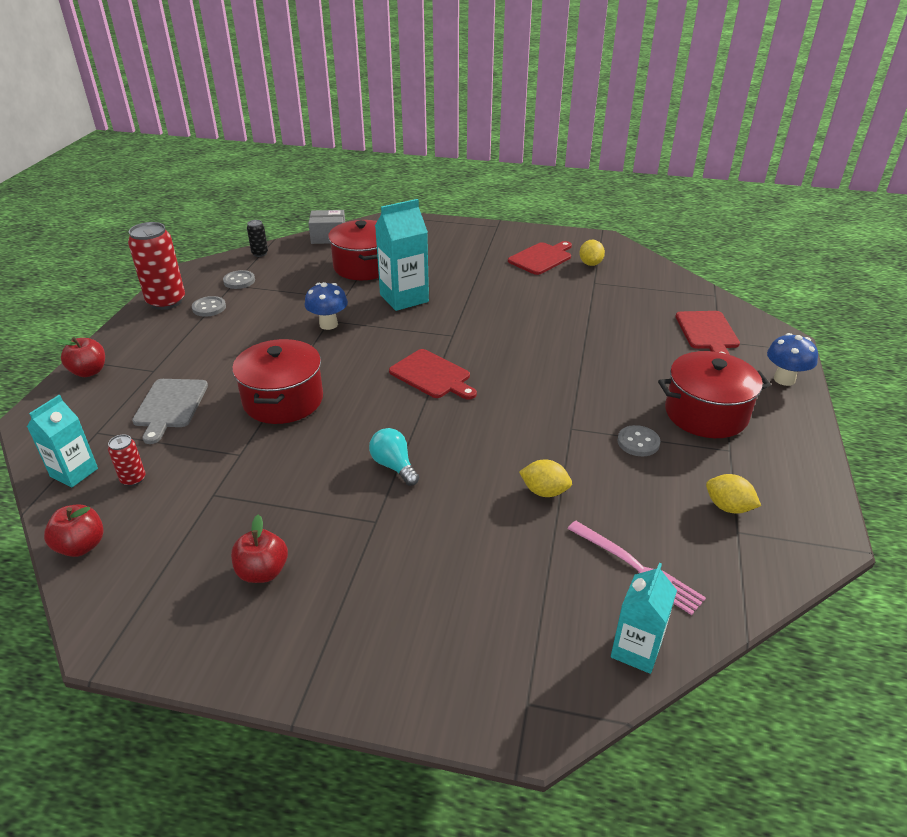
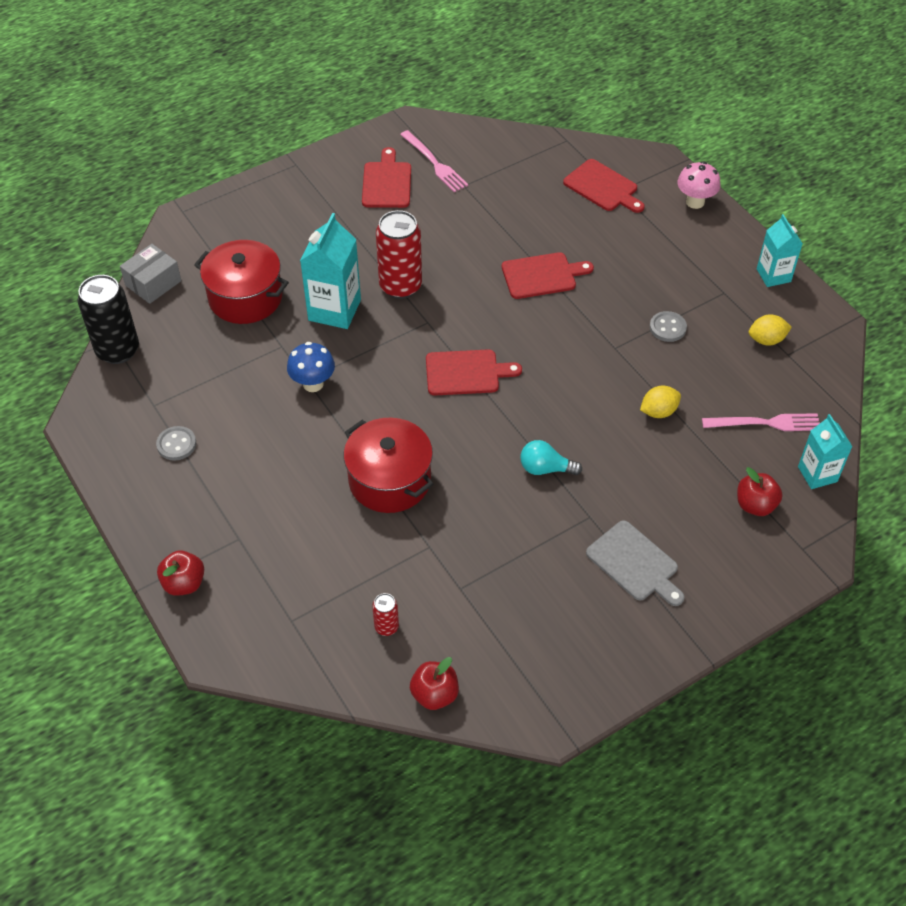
camera: 45 degrees left, 15 degrees up
turquoise carton [27,395,98,488] -> turquoise carton moved to [757,214,803,287]
red can [128,222,185,310] -> red can moved to [376,210,422,299]
grey cutting board [132,379,208,444] -> grey cutting board moved to [586,520,685,606]
grey button [223,270,255,289] -> none
red apple [231,515,288,583] -> red apple moved to [737,467,783,516]
black can [247,220,268,257] -> black can [78,275,139,364], size x2.11
yellow lemon [579,240,605,266] -> pink fork [400,130,468,192]
red pot [658,351,771,438] -> none
blue mushroom [767,333,818,386] -> pink mushroom [677,161,721,209]
none -> red cutting board [502,252,594,299]

